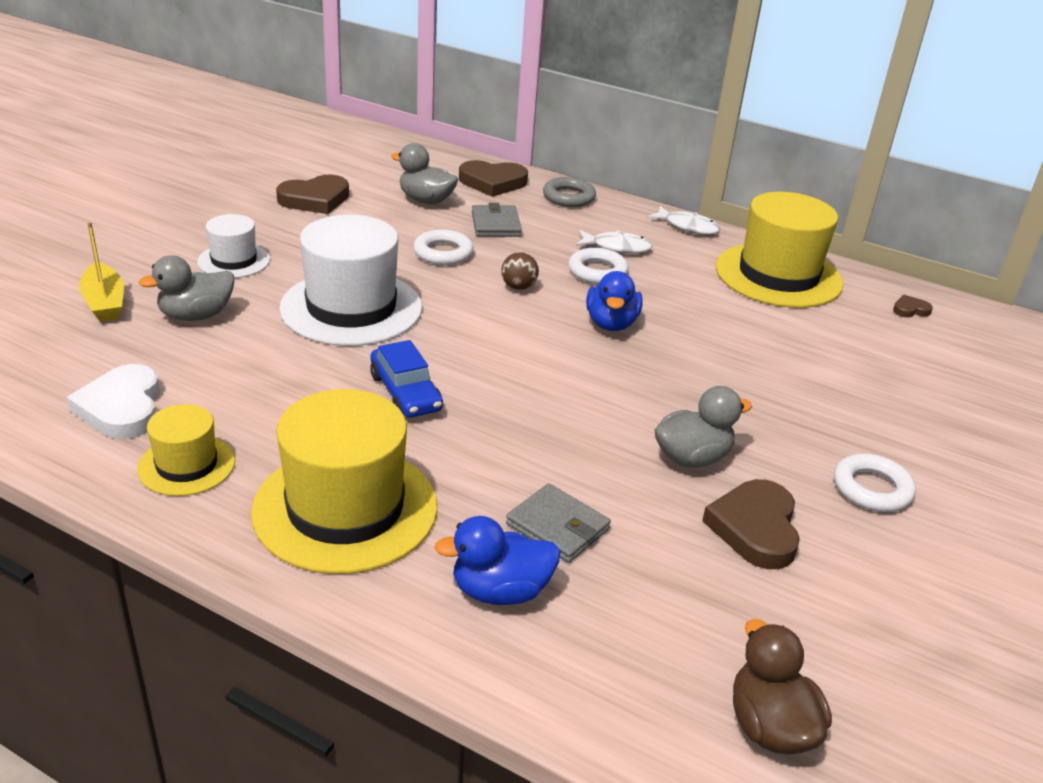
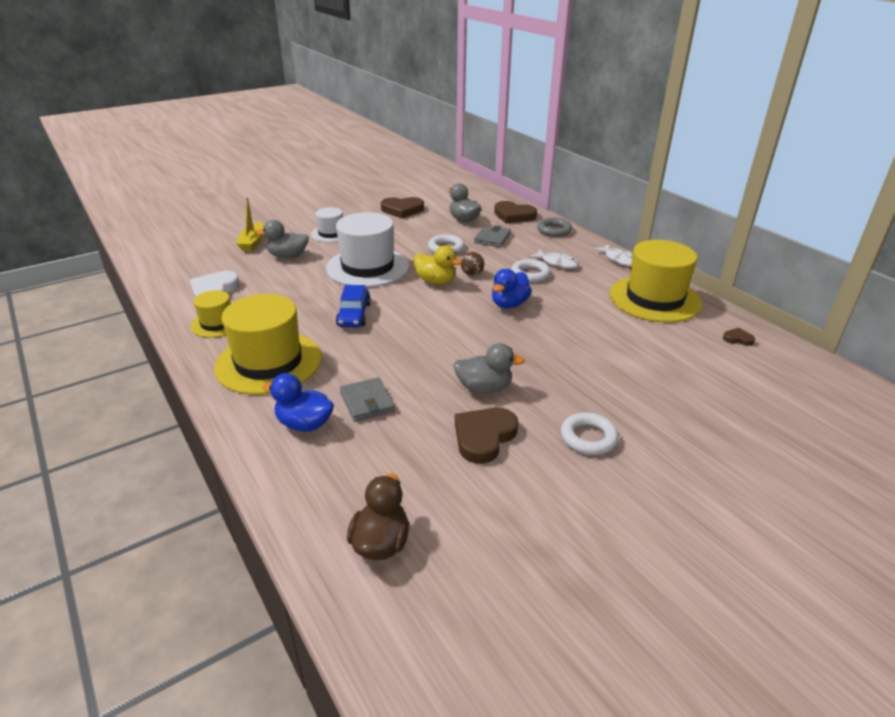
camera: 30 degrees right, 0 degrees up
none -> yellow duck [414,245,462,284]

